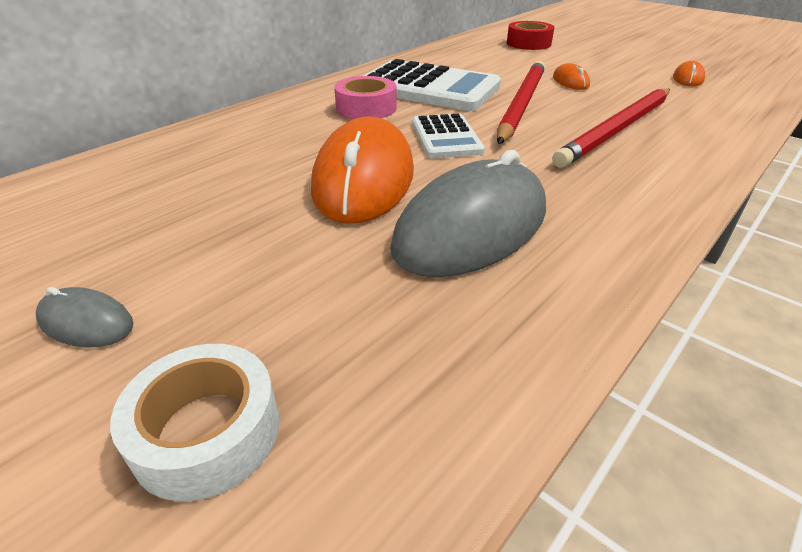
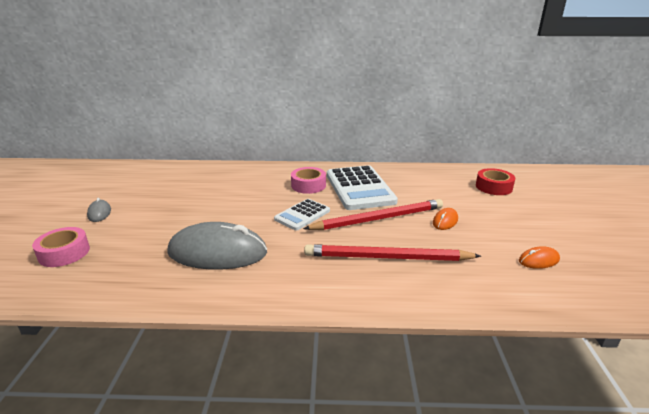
camera: 50 degrees right, 10 degrees down
white tape [110,344,279,501] -> pink tape [32,227,90,267]
orange mouse [311,116,414,224] -> none

